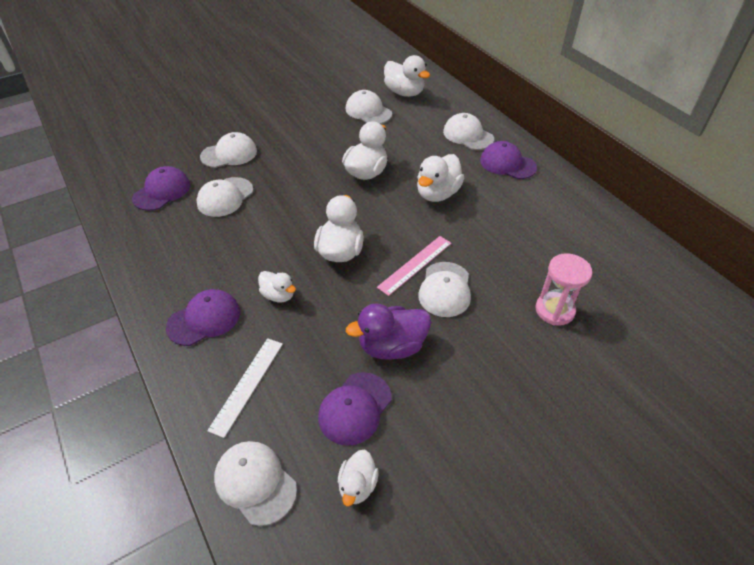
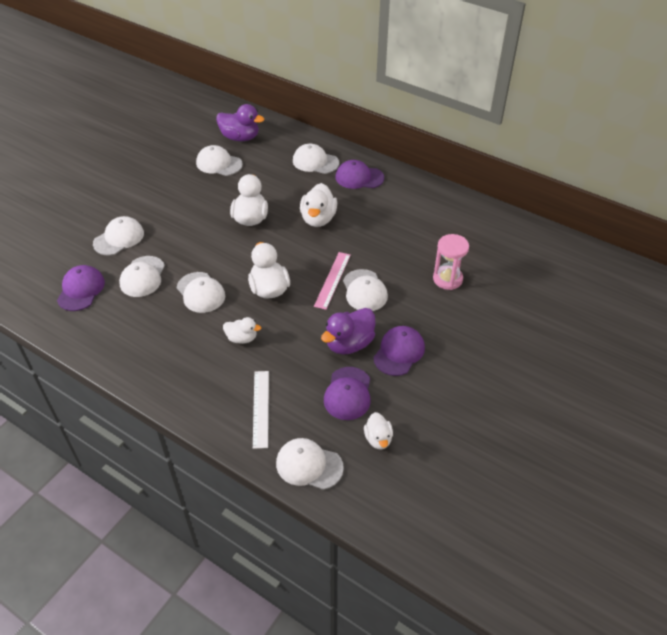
camera: 25 degrees left, 0 degrees up
purple cap [166,289,240,346] -> purple cap moved to [373,326,425,376]
white duck [384,55,430,97] -> purple duck [216,104,264,141]
none -> white cap [177,272,225,313]

